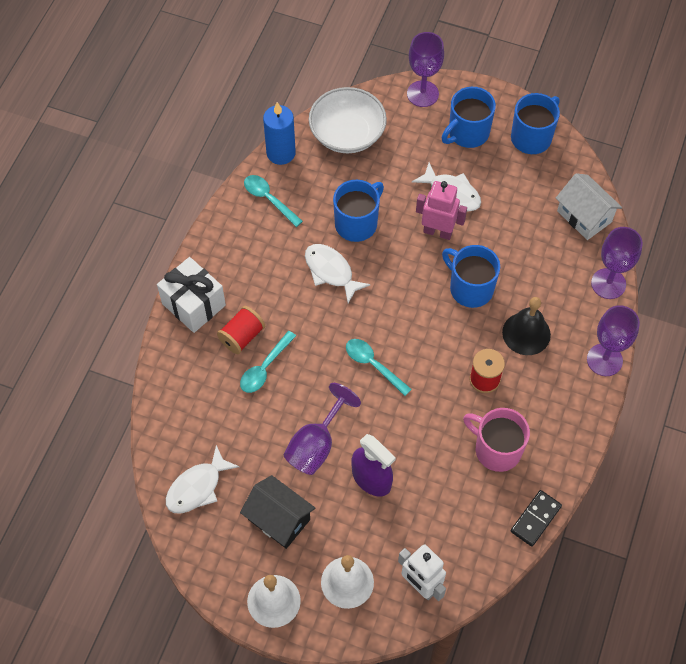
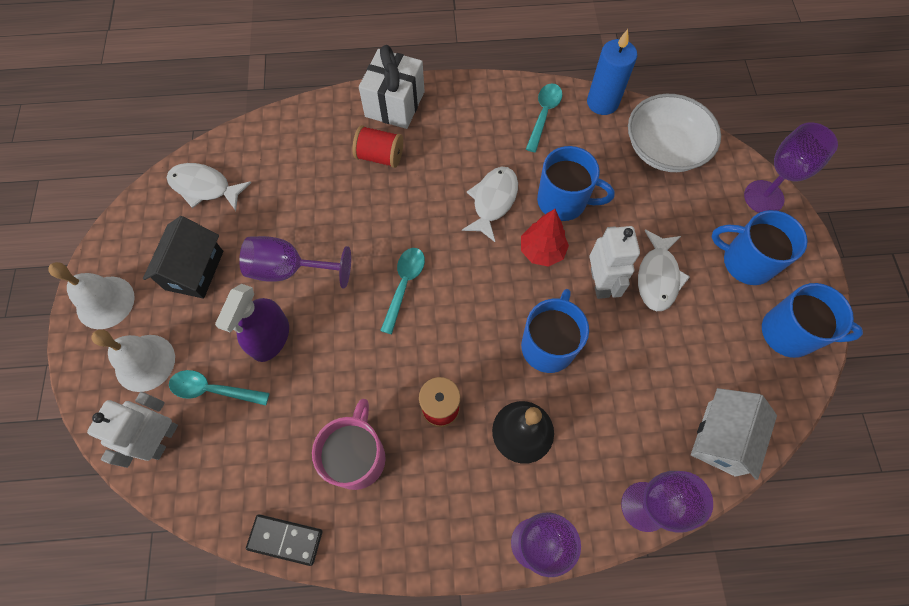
camera: 65 degrees right, 5 degrees up
turquoise spoon [240,331,296,393] -> turquoise spoon moved to [169,370,270,406]
pink robot [416,181,467,240] -> white robot [589,226,640,299]
none -> red tree [521,209,569,267]

